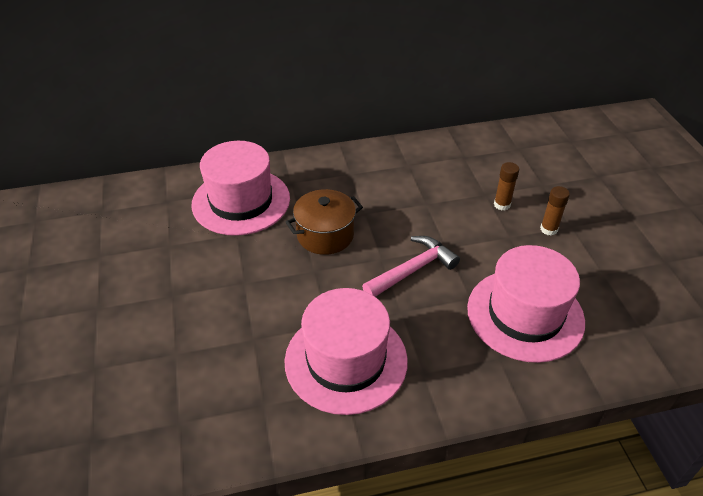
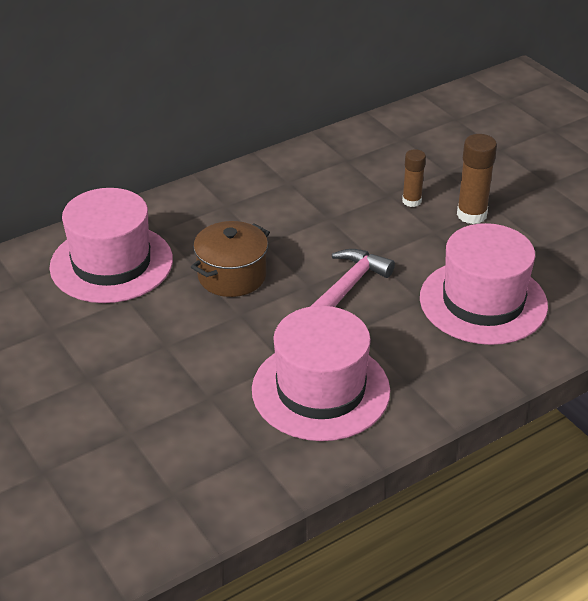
camera: 20 degrees left, 5 degrees down
brown glue stick [540,186,570,236] -> brown glue stick [457,134,497,224], size x1.53

